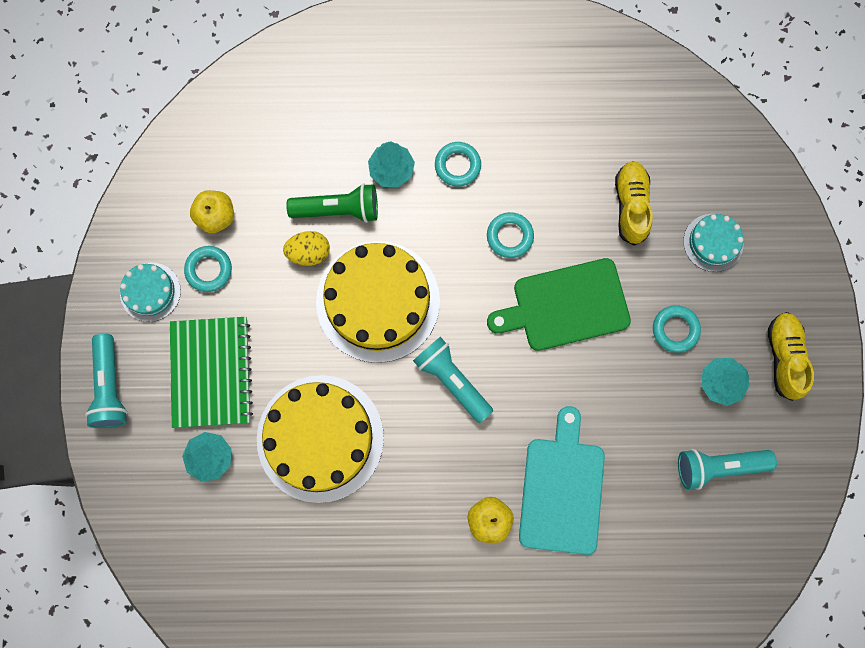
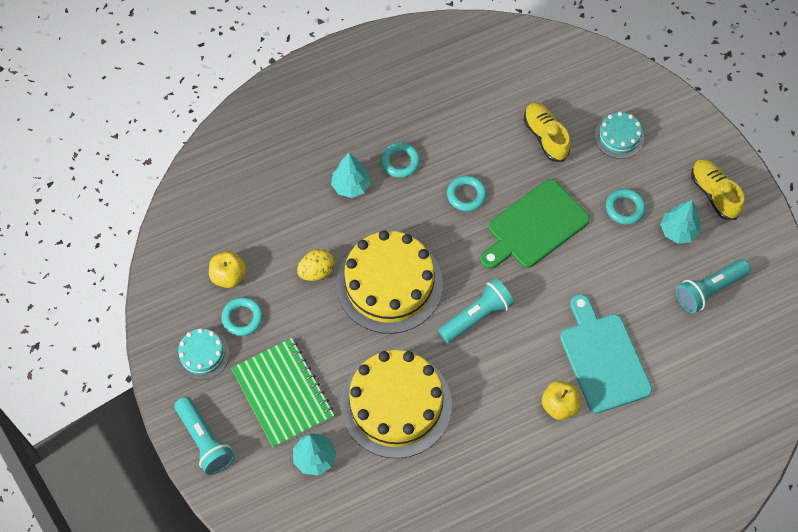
camera: 25 degrees left, 15 degrees down
green flashlight [286,183,378,223] -> none
turquoise flashlight [413,337,493,423] -> turquoise flashlight turned 120 degrees clockwise [438,279,514,343]

